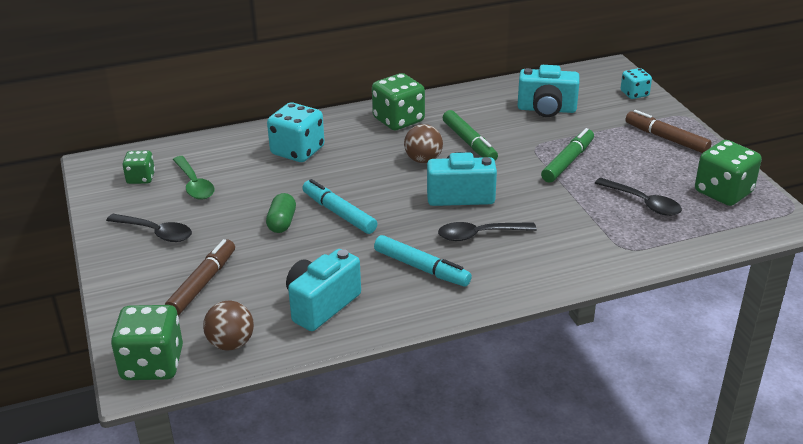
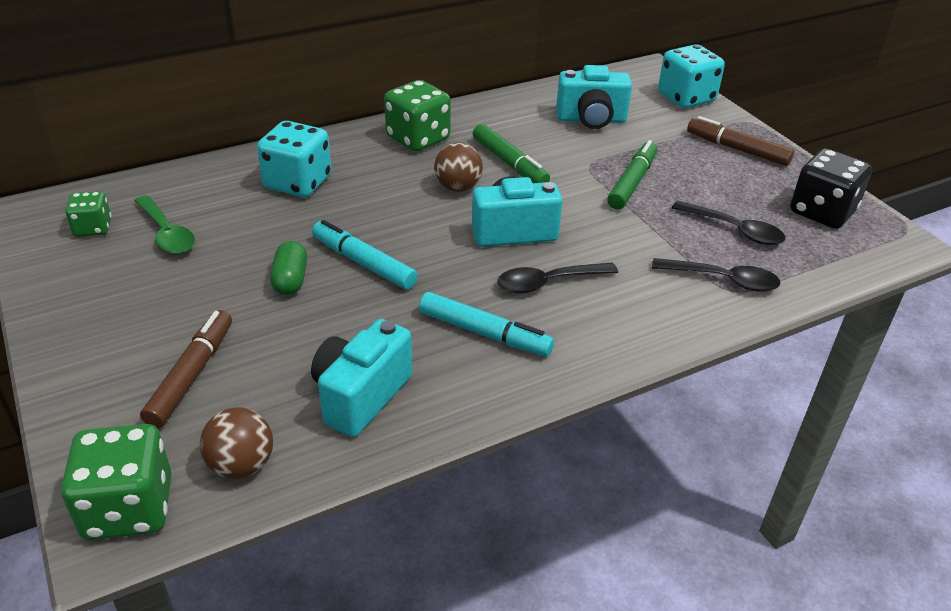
camera: 10 degrees left, 5 degrees up
black spoon [106,214,192,242] -> black spoon moved to [652,258,781,292]
turquoise dice [621,68,652,99] -> turquoise dice [658,44,725,108], size x1.72
green dice [695,140,762,206] -> black dice [790,148,872,229]

